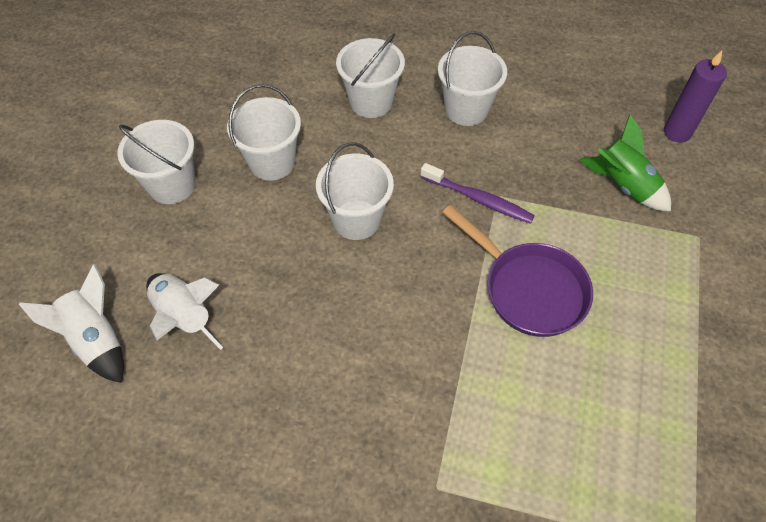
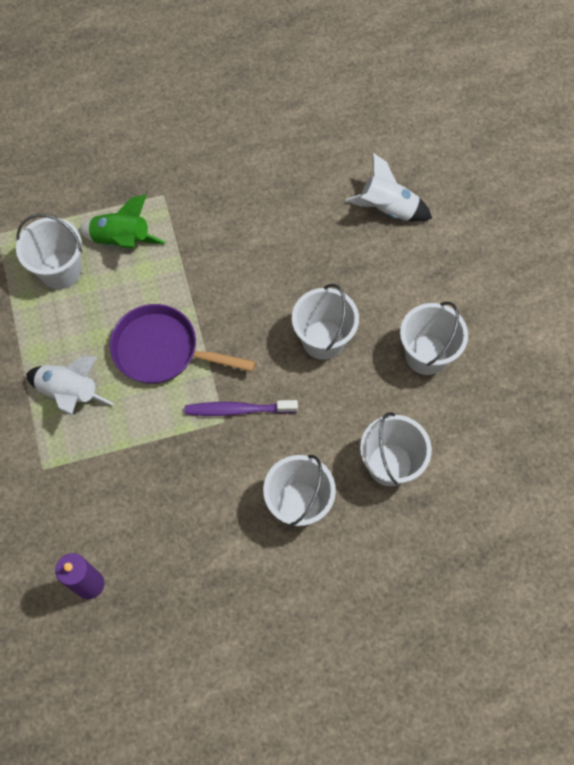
camera: 150 degrees right, 10 degrees up
white rocket [19,264,124,383] -> white rocket moved to [26,356,114,415]
white bucket [117,120,196,204] -> white bucket moved to [16,214,82,289]
green rocket [579,115,671,212] -> green rocket moved to [78,194,165,249]

